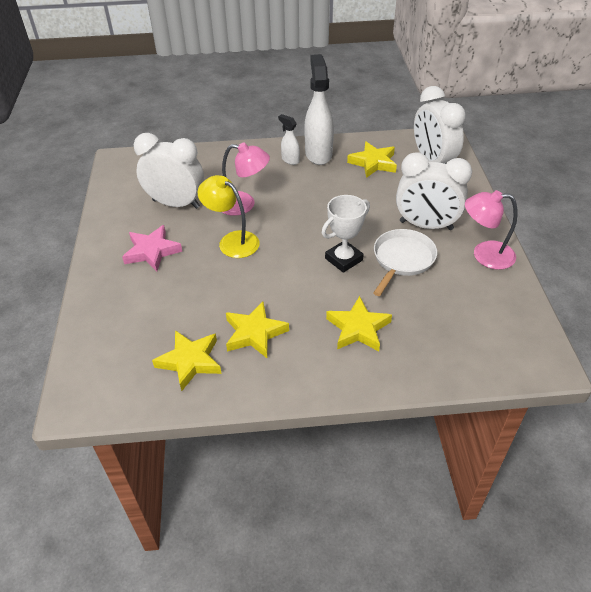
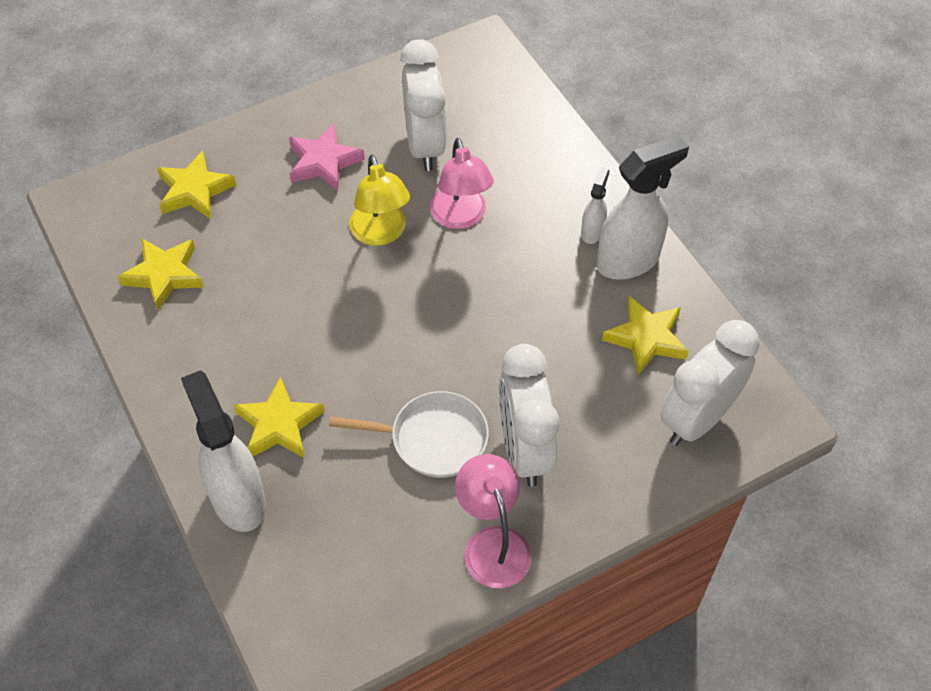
camera: 65 degrees right, 10 degrees up
yellow lamp [198,175,260,258] -> yellow lamp turned 150 degrees clockwise [349,155,410,246]
yellow star [226,301,289,358] -> yellow star moved to [157,150,236,219]
white trophy [322,195,370,273] -> none
none -> white spray bottle [181,371,266,532]

